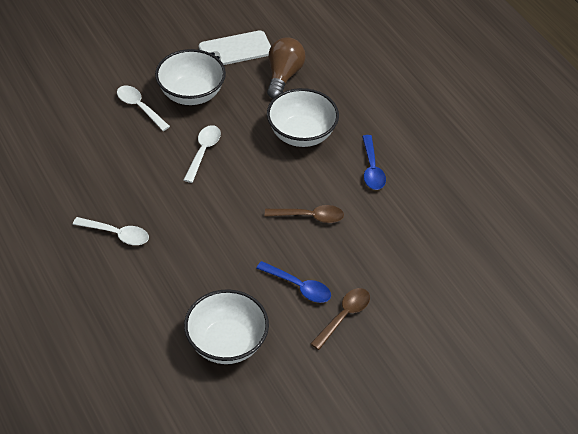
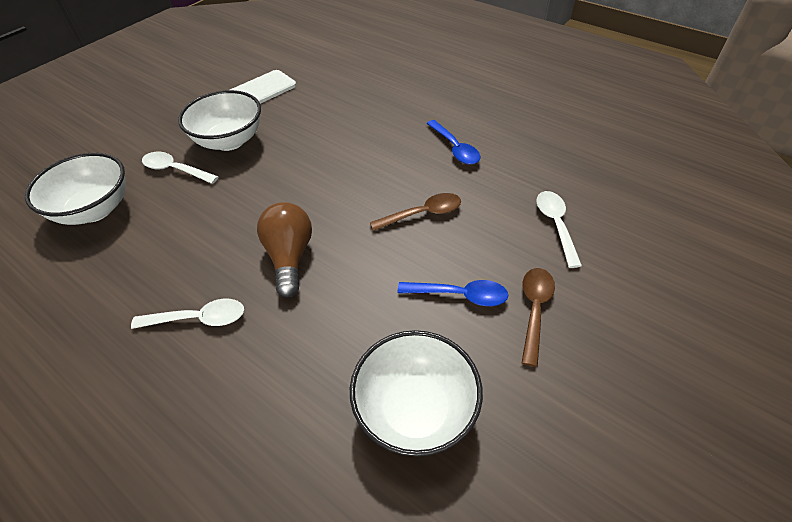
camera: 20 degrees left, 0 degrees up
white spoon [184,125,221,183] -> white spoon moved to [536,191,582,268]
brown light bulb [267,37,306,99] -> brown light bulb moved to [257,202,312,297]
white bowl [267,88,339,147] -> white bowl moved to [25,153,126,225]

